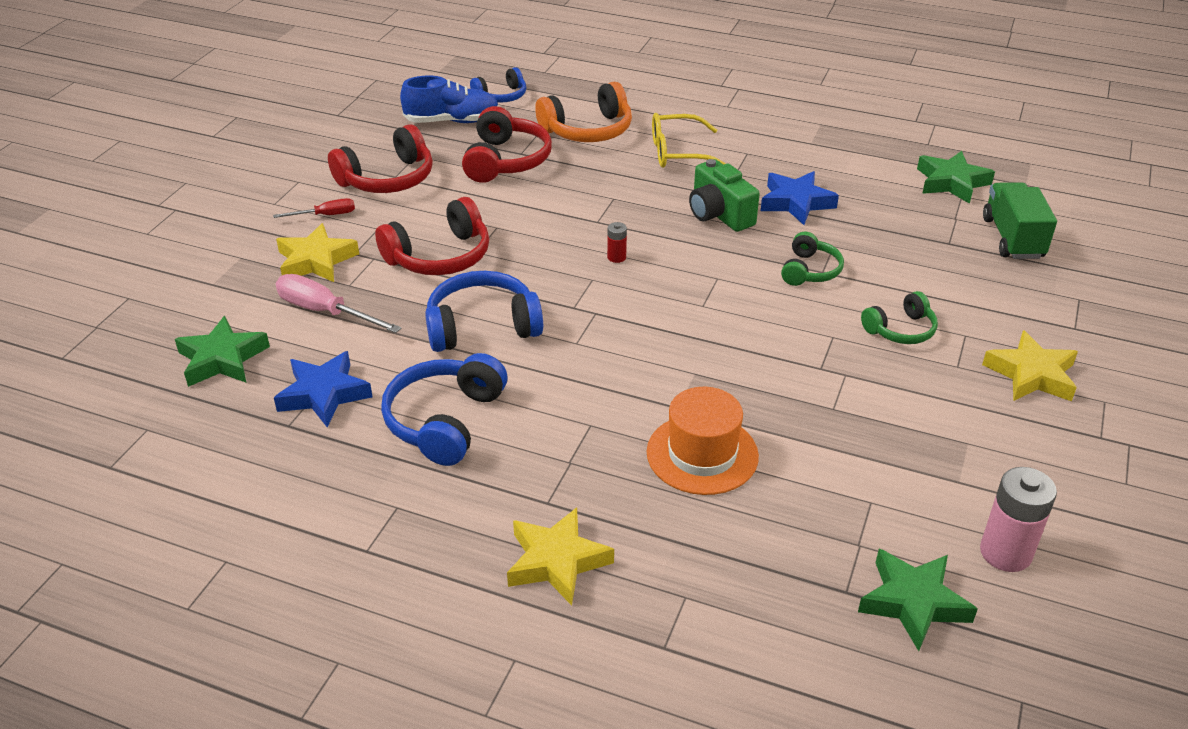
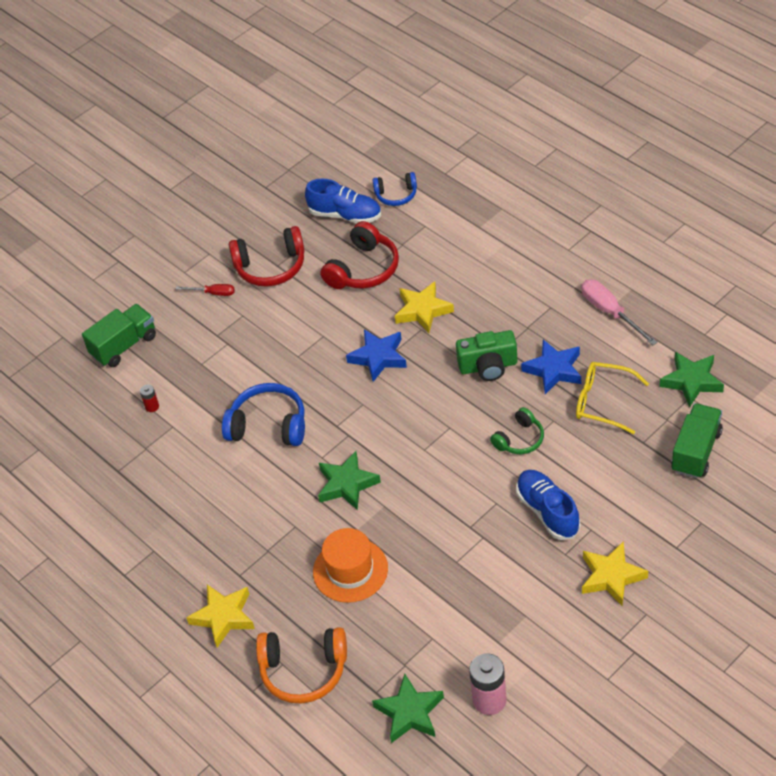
camera: 30 degrees right, 10 degrees up
green star [175,316,270,387] -> green star moved to [318,451,381,510]
blue star [274,351,372,427] -> blue star moved to [346,329,407,382]
yellow star [276,223,359,282] -> yellow star moved to [395,281,454,333]
pink screwdriver [276,274,401,333] -> pink screwdriver moved to [581,280,658,345]
red headphones [375,197,489,275] -> none
blue headphones [381,353,507,466] -> none
orange headphones [535,82,632,142] -> orange headphones moved to [256,627,347,703]
red battery [607,222,627,263] -> red battery moved to [140,384,159,412]
yellow glasses [652,113,726,168] -> yellow glasses moved to [576,362,649,434]
green camera [689,159,760,232] -> green camera turned 90 degrees counterclockwise [456,330,518,381]
green headphones [861,291,938,344] -> blue shoe [516,470,580,540]
none -> green truck [82,304,156,367]

